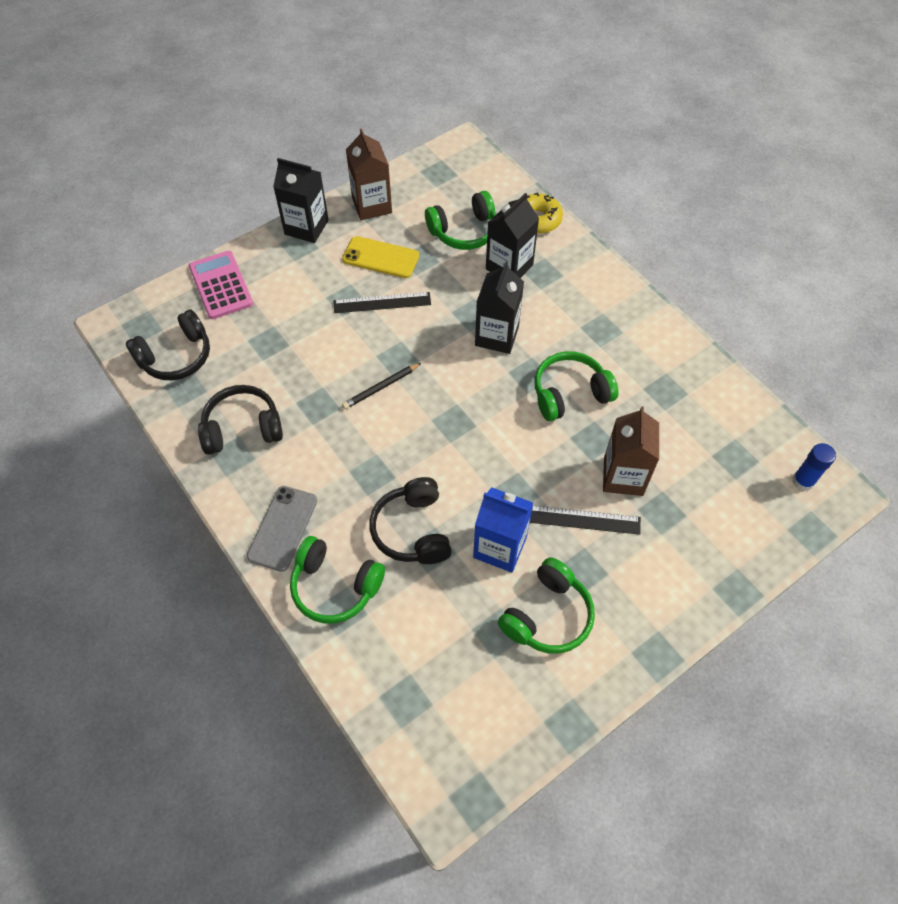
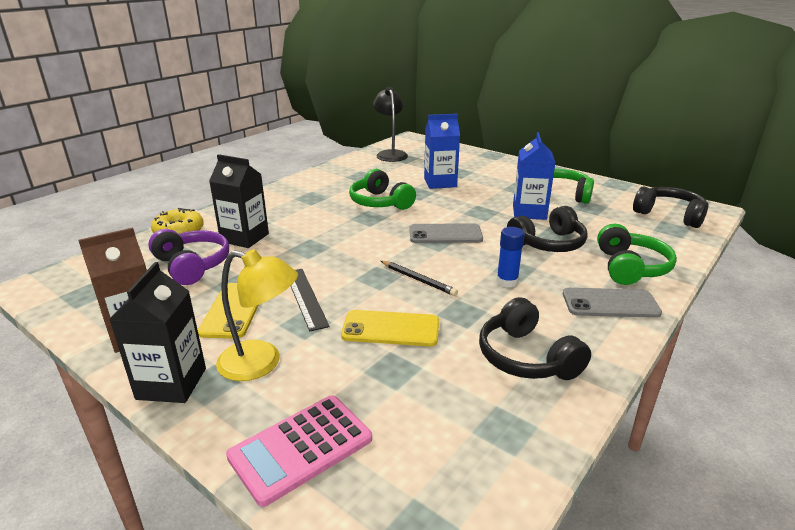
camera: 105 degrees left, 30 degrees down
black headphones [126,309,210,380] -> black headphones moved to [633,186,708,228]
green headphones [425,191,496,250] -> purple headphones [148,229,229,285]
black carton [475,262,524,354] -> none
black ruler [530,506,641,535] -> none
brown carton [603,406,659,496] -> blue carton [424,114,460,189]
blue glue stick [792,443,836,491] -> blue glue stick moved to [496,227,525,288]
none -> yellow lamp [216,249,298,381]
none -> yellow phone [341,310,439,347]
none -> black lamp [373,87,408,162]
none -> grey phone [410,223,483,243]

